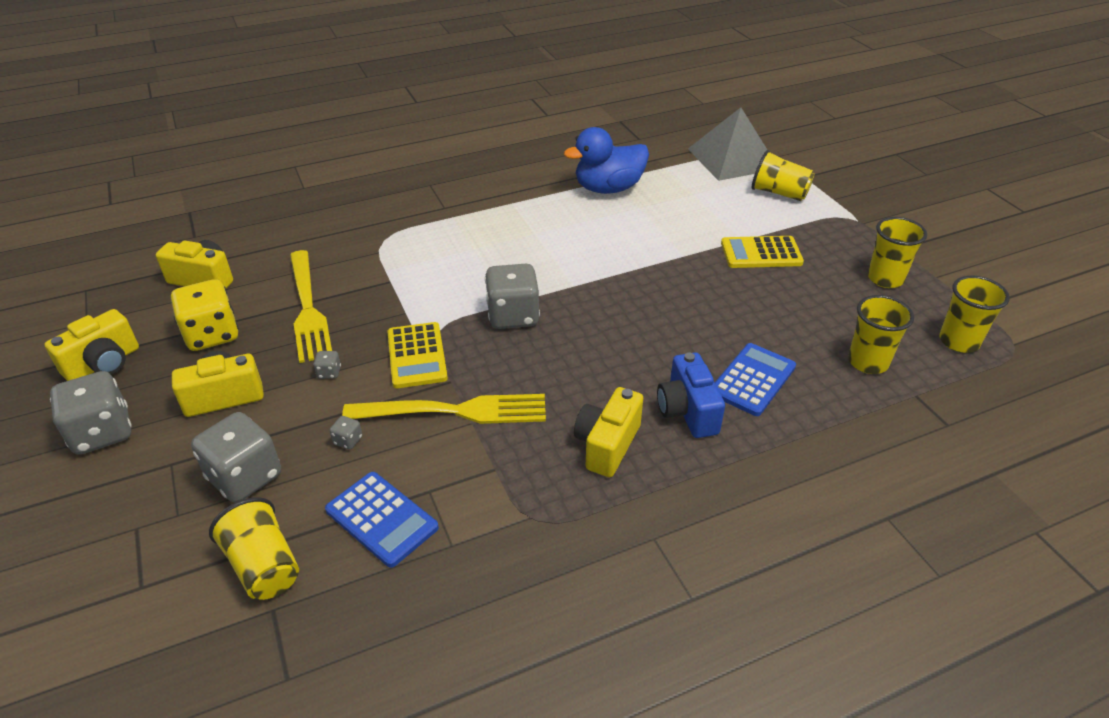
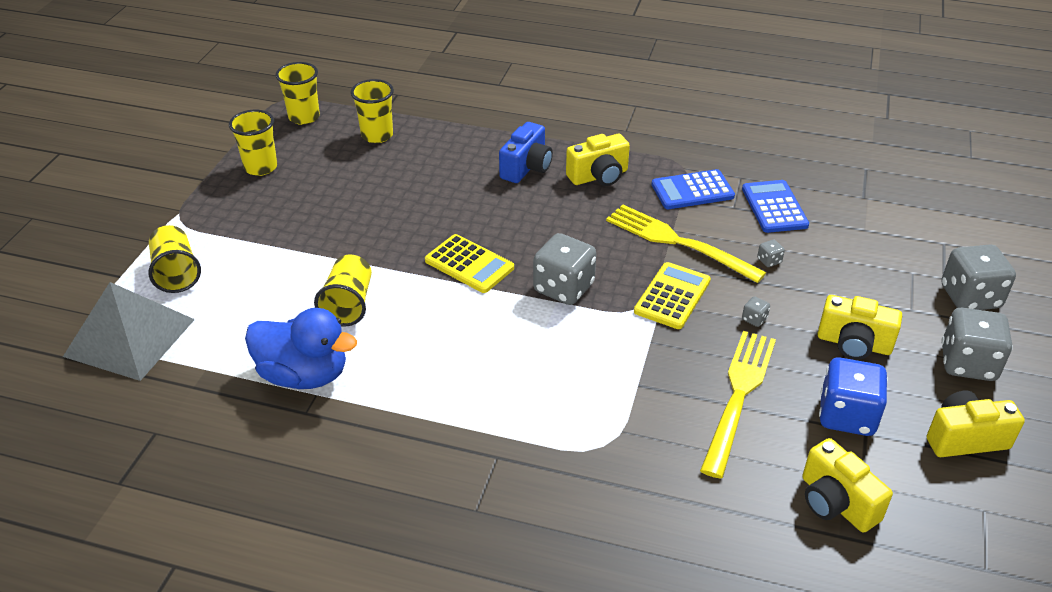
camera: 140 degrees left, 0 degrees up
yellow dice [171,279,239,351] -> blue dice [819,357,888,436]
grey dice [191,412,281,503] -> grey dice moved to [941,245,1016,310]
yellow cup [209,497,299,600] -> yellow cup moved to [314,255,372,327]
blue calculator [715,343,796,416] -> blue calculator moved to [651,169,735,209]
yellow calculator [721,236,804,268] -> yellow calculator moved to [425,234,514,293]

